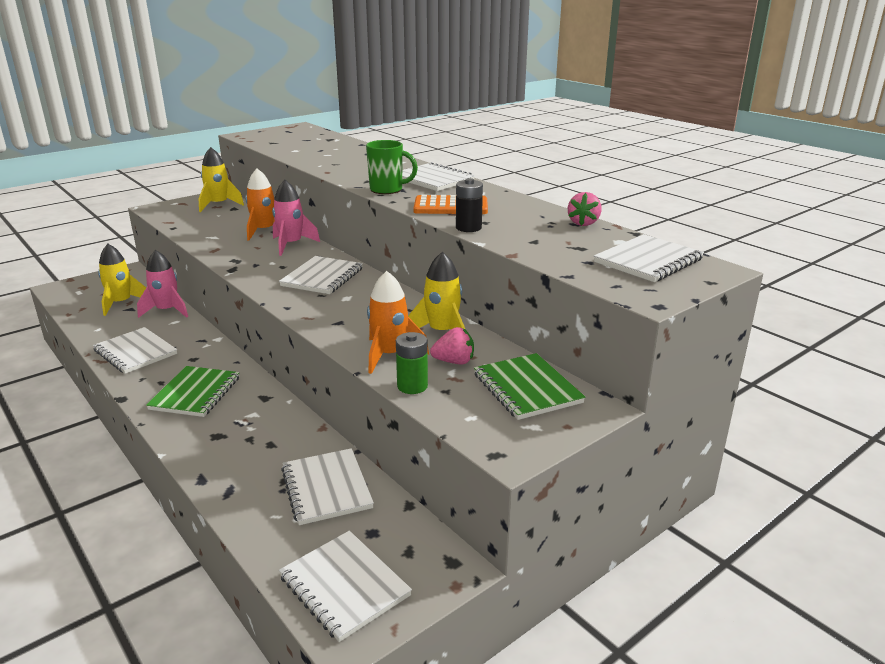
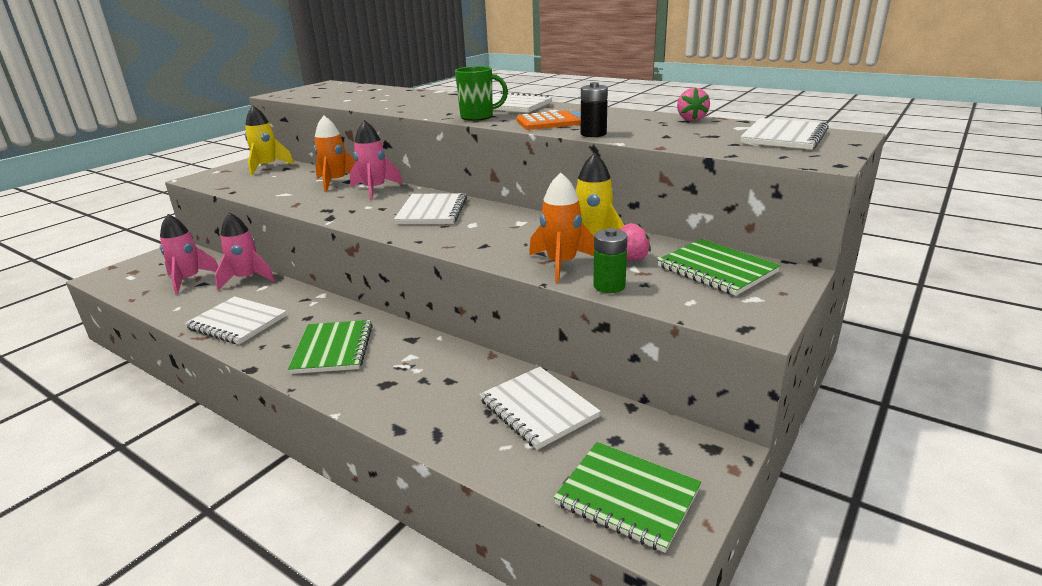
camera: 15 degrees left, 0 degrees up
yellow rocket [98,244,146,316] -> pink rocket [160,214,218,294]
white notebook [279,531,412,642] -> green notebook [554,442,702,553]

